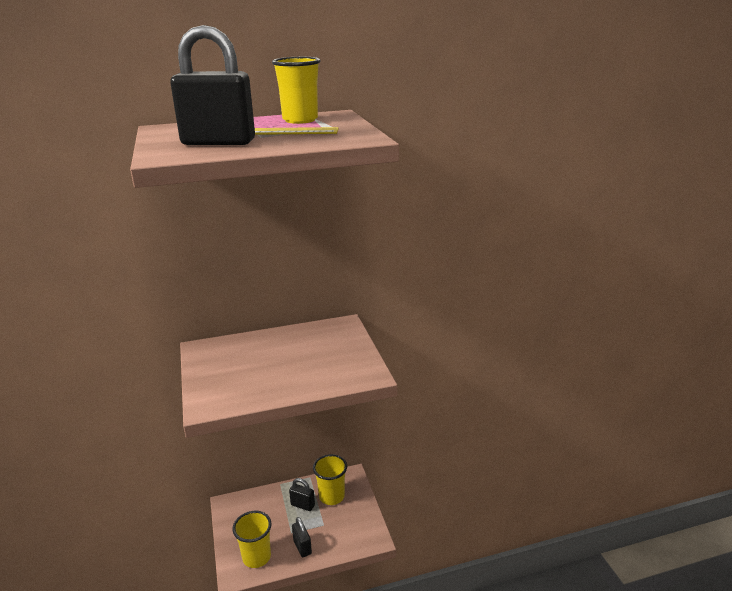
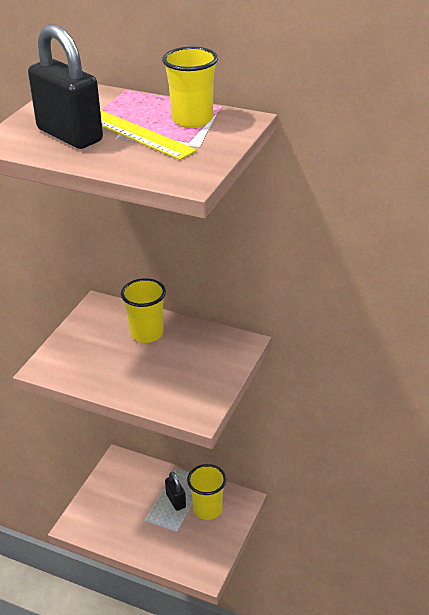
camera: 40 degrees right, 10 degrees up
yellow cup [233,511,272,568] -> yellow cup moved to [121,278,166,343]
black padlock [292,517,312,557] -> none

